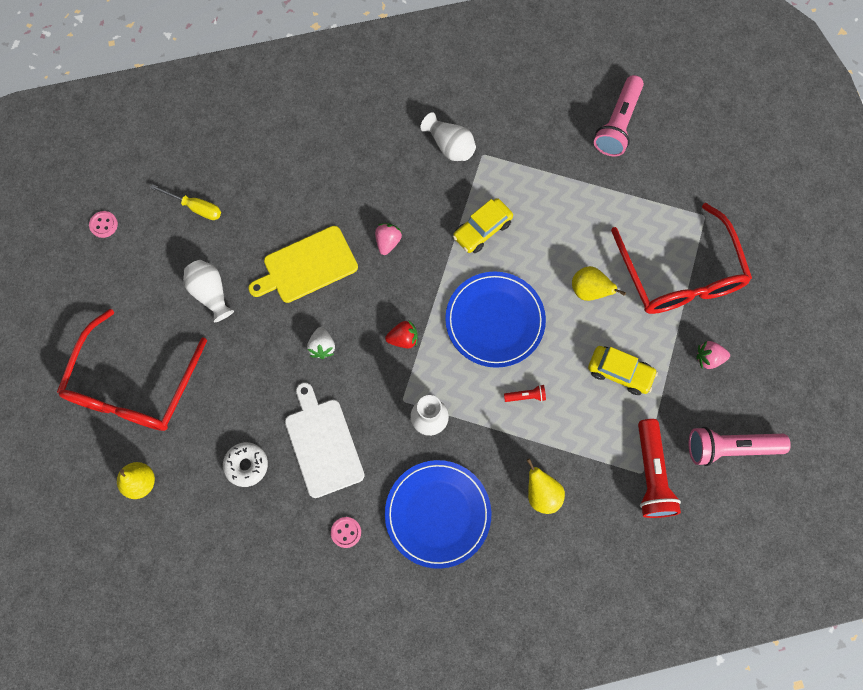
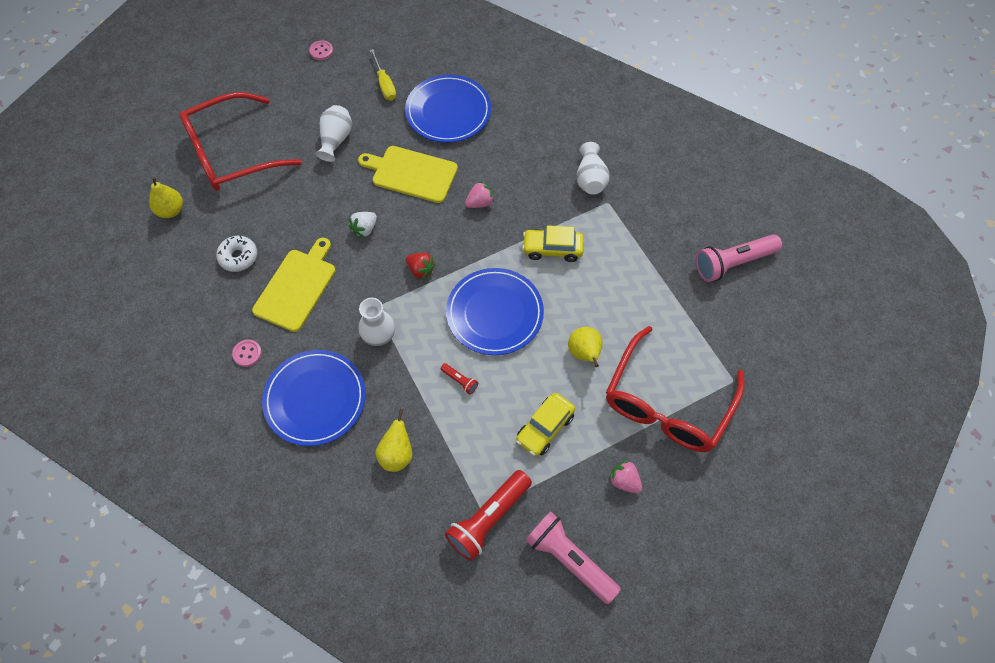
camera: 45 degrees right, 10 degrees down
white cutting board [285,382,365,498] -> yellow cutting board [252,238,335,332]
yellow car [588,346,658,395] -> yellow car turned 60 degrees clockwise [516,393,575,456]
none -> blue plate [405,75,491,143]

